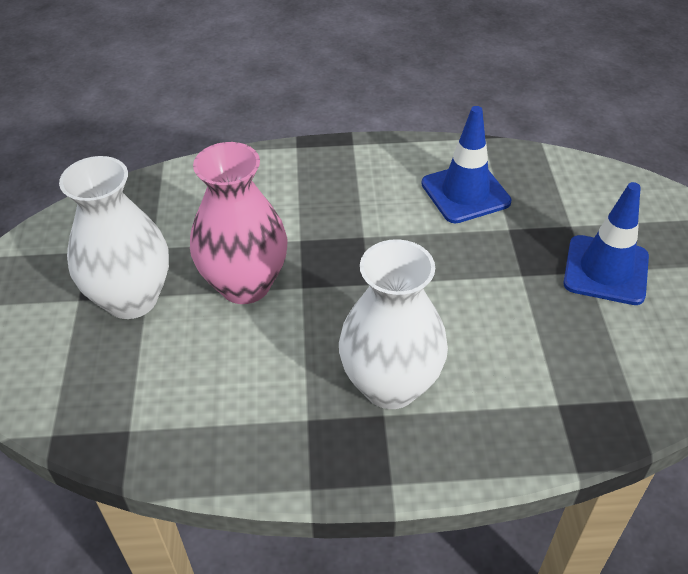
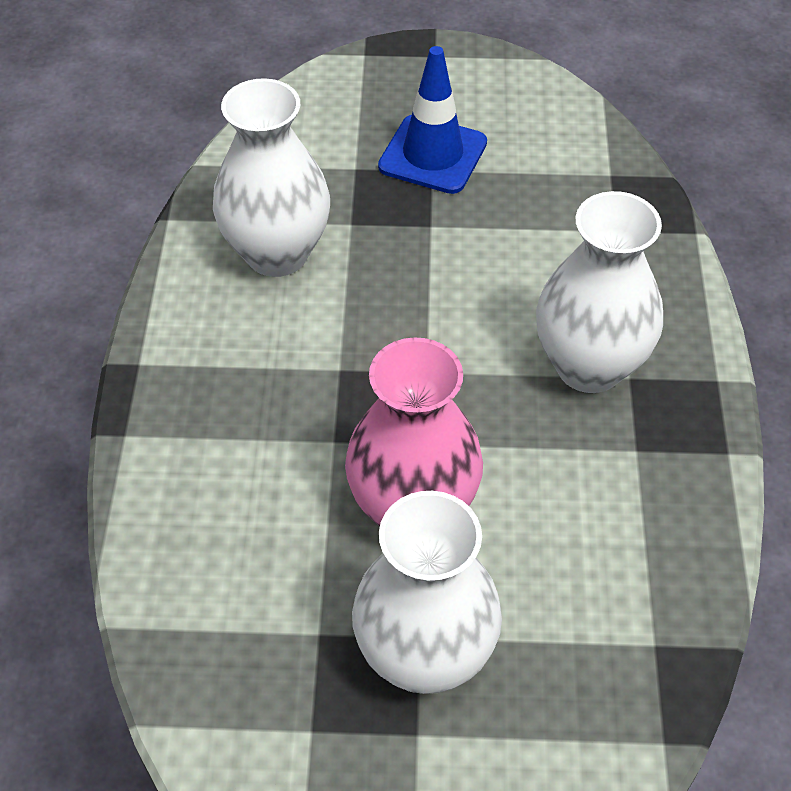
camera: 85 degrees left, 5 degrees up
blue traffic cone [421,106,512,224] -> white vase [213,78,330,277]

